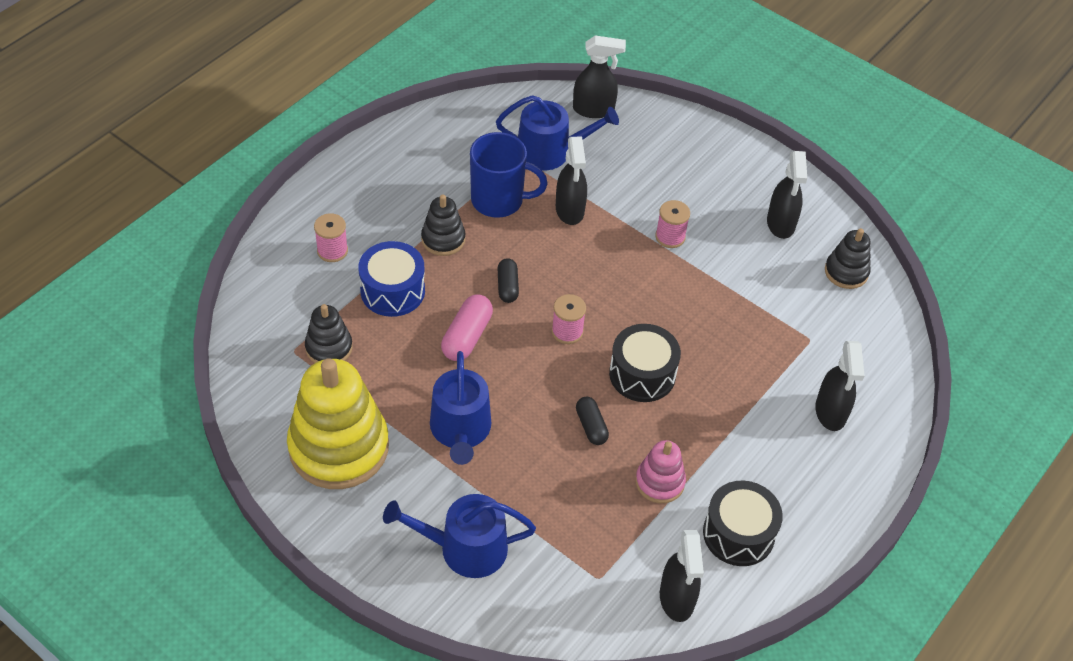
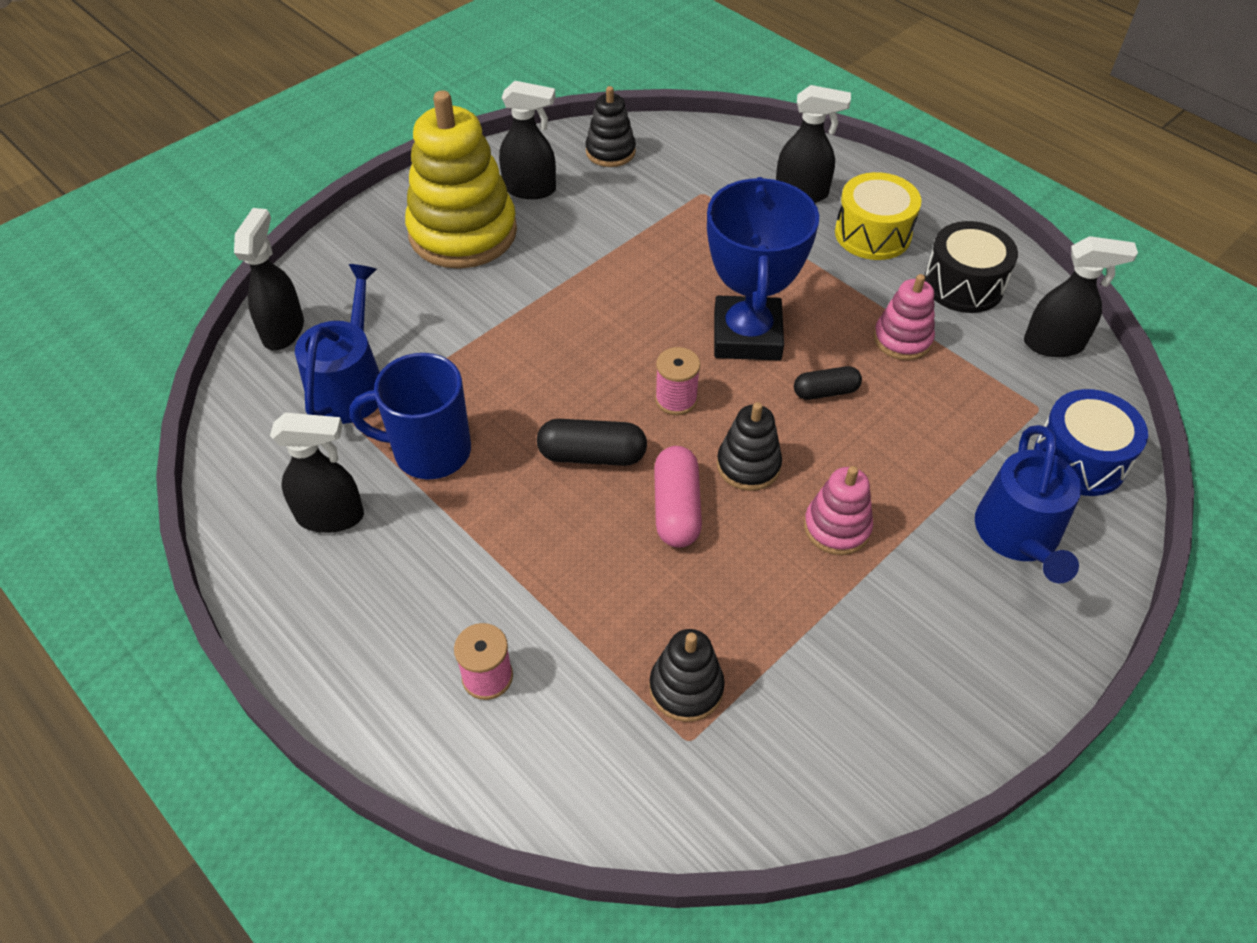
camera: 80 degrees left, 0 degrees up
yellow stacking toy [287,358,389,489] -> yellow stacking toy moved to [405,90,517,269]
blue drum [358,241,425,317] -> blue drum moved to [1034,389,1148,496]
black stacking toy [421,195,466,256] -> black stacking toy moved to [717,402,782,491]
blue watering can [430,351,491,465] -> pink stacking toy [804,466,873,555]
pink capsule [441,295,493,361] -> pink capsule turned 60 degrees clockwise [654,446,702,548]
blue mug [470,132,548,218] -> blue mug turned 105 degrees counterclockwise [350,353,471,480]
black capsule [498,258,519,303] -> black capsule [537,419,647,466], size x1.51
black spray bottle [556,136,587,225] -> black spray bottle moved to [270,413,364,533]
black drum [609,324,681,402] -> blue trophy [707,177,819,361]
pink spool [655,200,690,248] -> none
none -> yellow drum [835,172,922,260]

